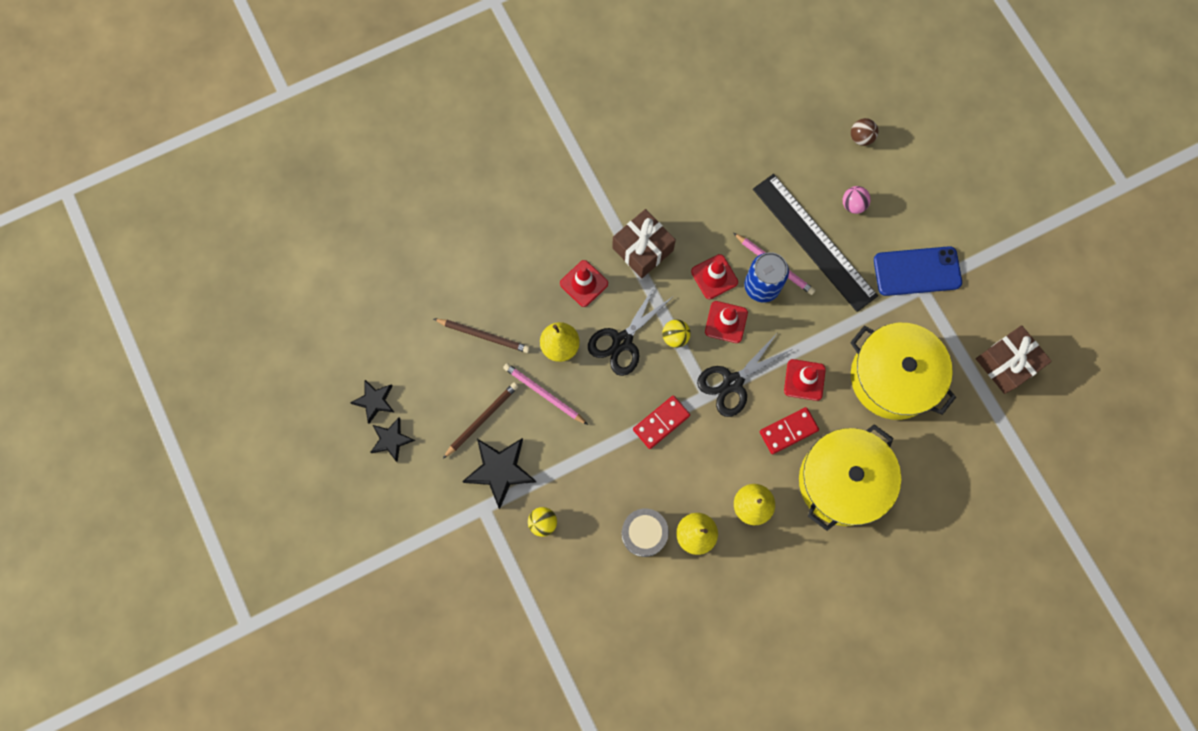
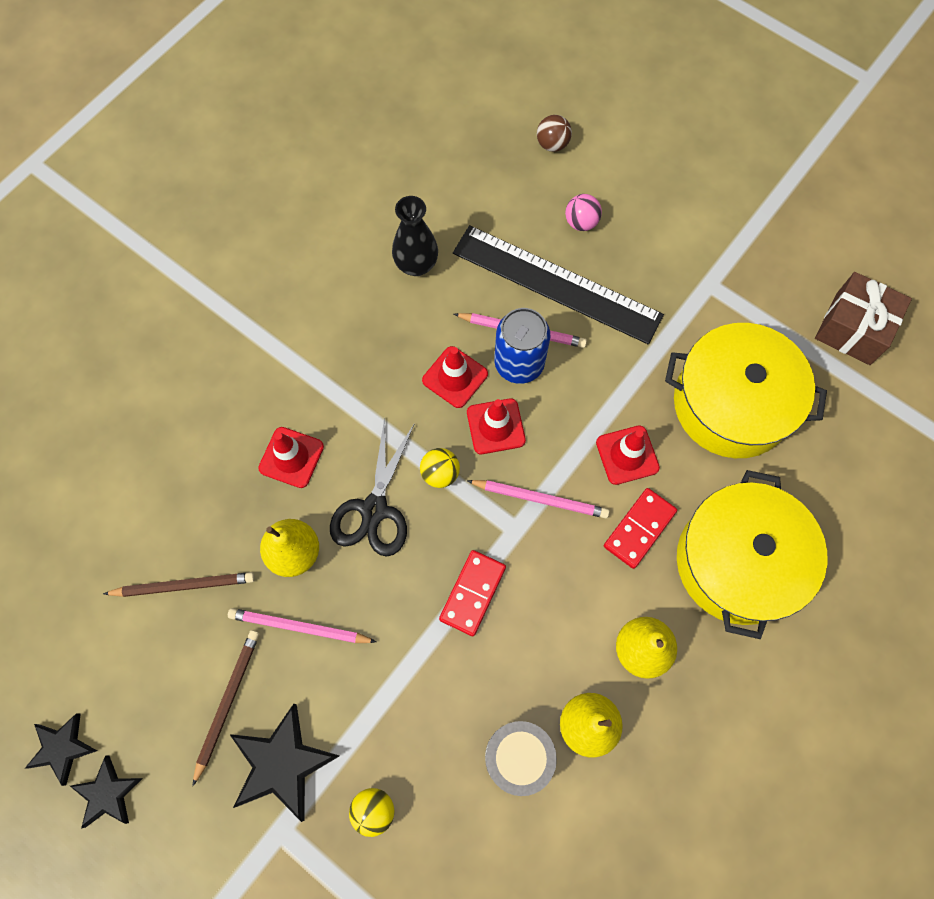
camera: 25 degrees left, 5 degrees down
brown gift [612,209,676,278] -> none
black scissors [697,335,791,417] -> pink pencil [467,480,610,518]
blue phone [874,246,962,296] -> none
none -> black vase [392,196,438,276]

